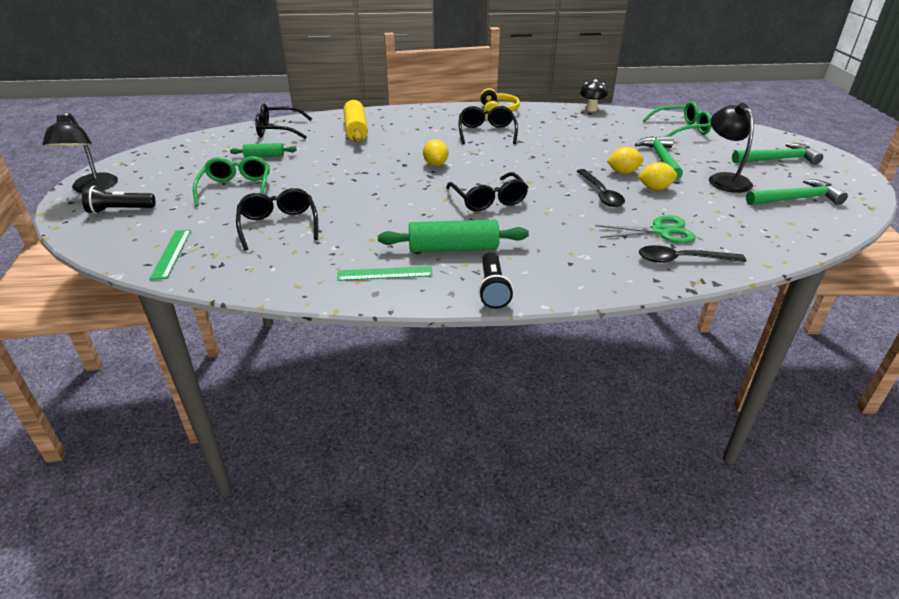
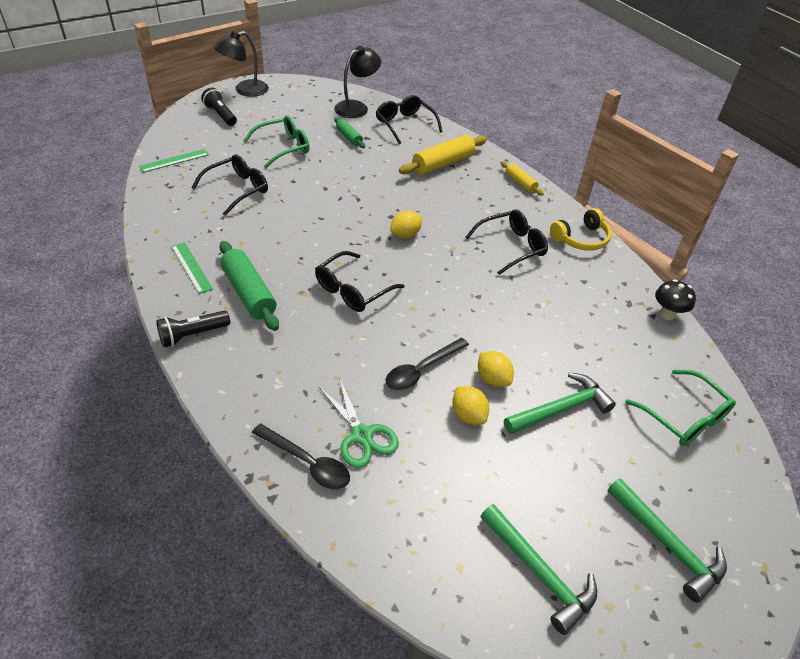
camera: 60 degrees right, 10 degrees up
black spoon [639,245,746,263] -> black spoon turned 150 degrees clockwise [252,423,350,489]
black lamp [709,103,754,193] -> black lamp moved to [334,46,381,118]
none -> yellow rolling pin [501,161,544,196]

